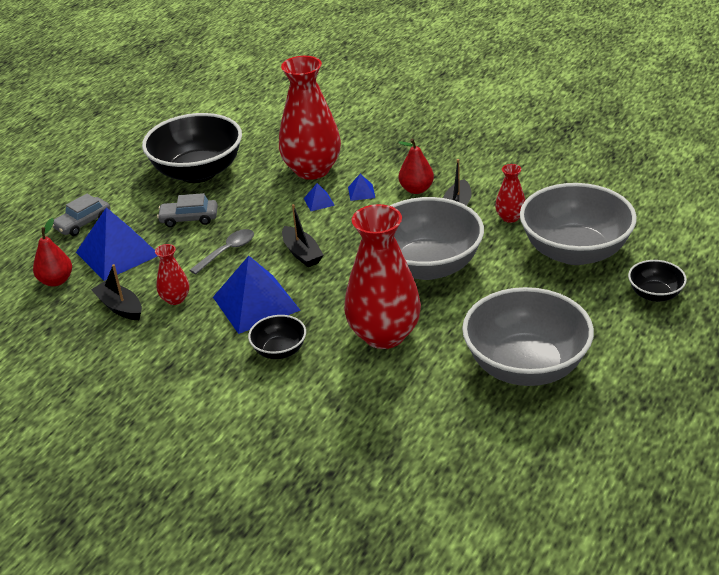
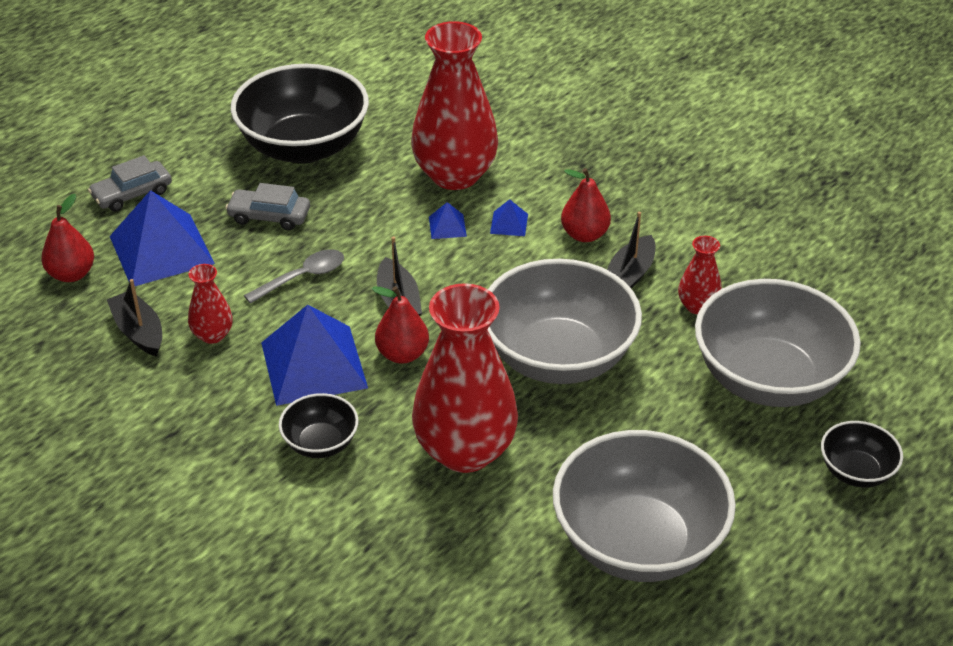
camera: 10 degrees right, 5 degrees up
none -> red pear [372,286,429,364]

